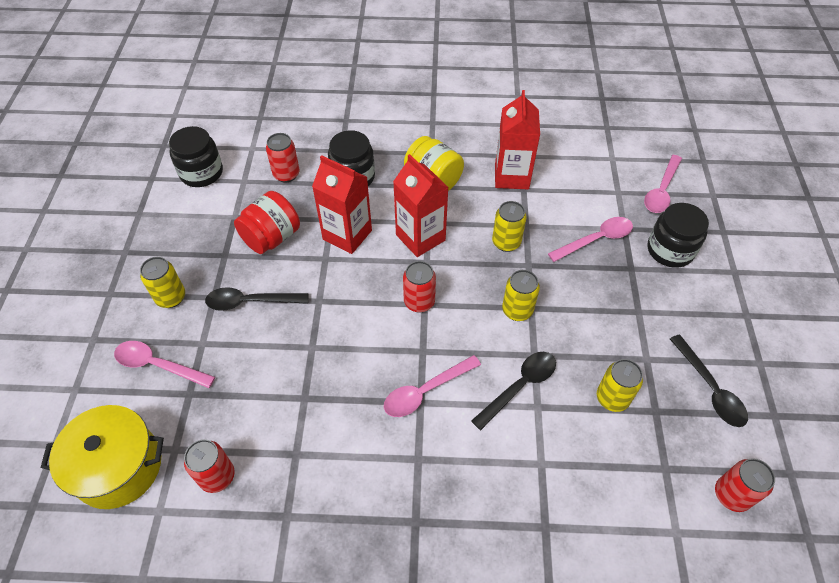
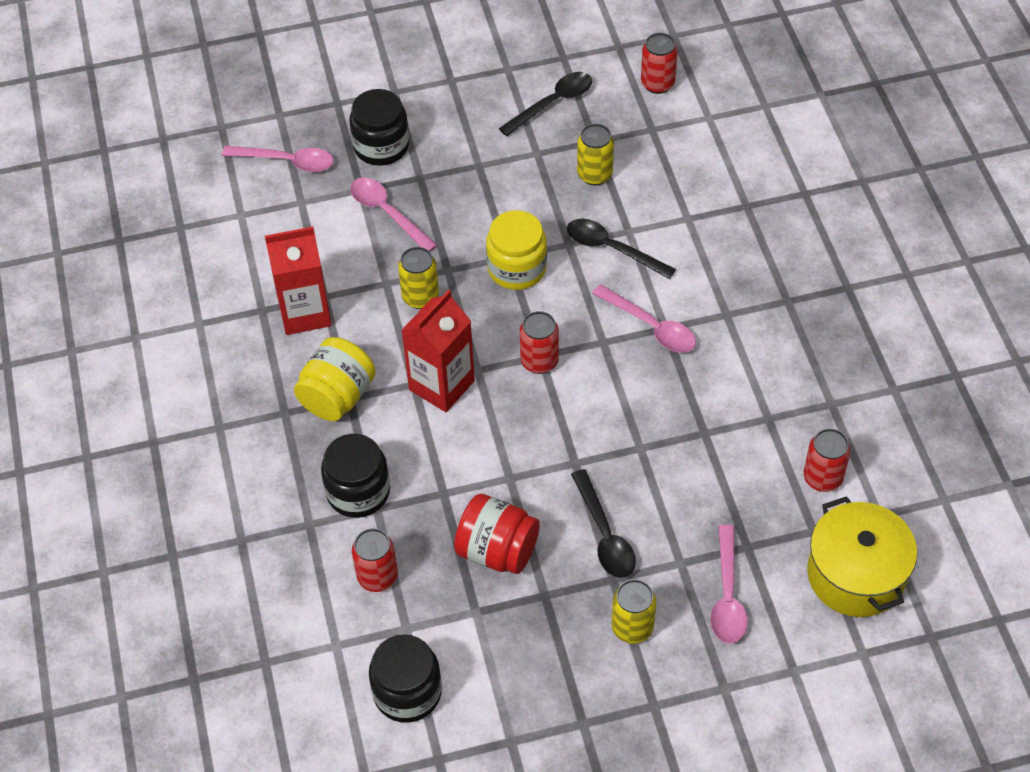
camera: 105 degrees left, 0 degrees up
red carton [312,155,372,254] -> none
yellow can [502,270,540,321] -> yellow jar [486,210,547,290]

